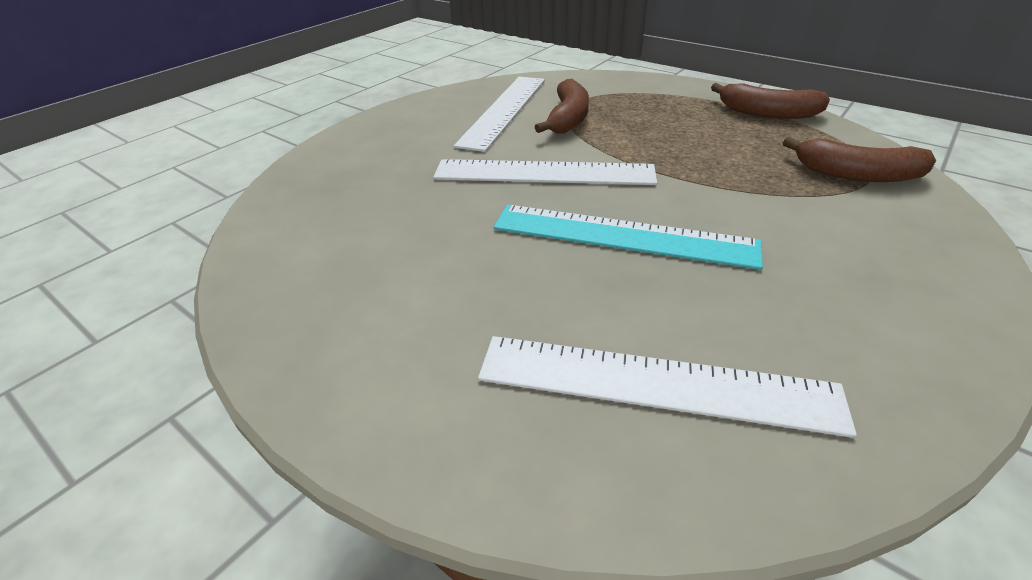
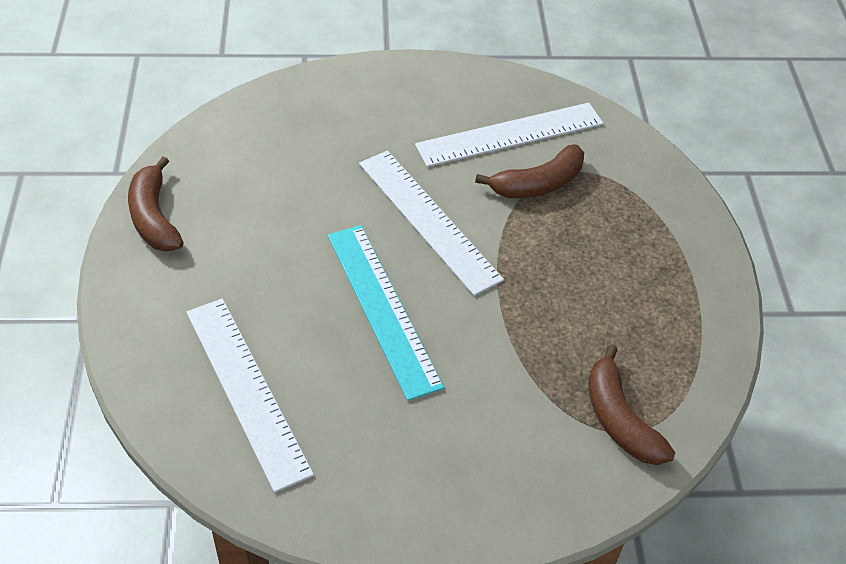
camera: 45 degrees right, 10 degrees up
brown banana [711,83,830,119] -> brown banana moved to [128,157,184,252]

